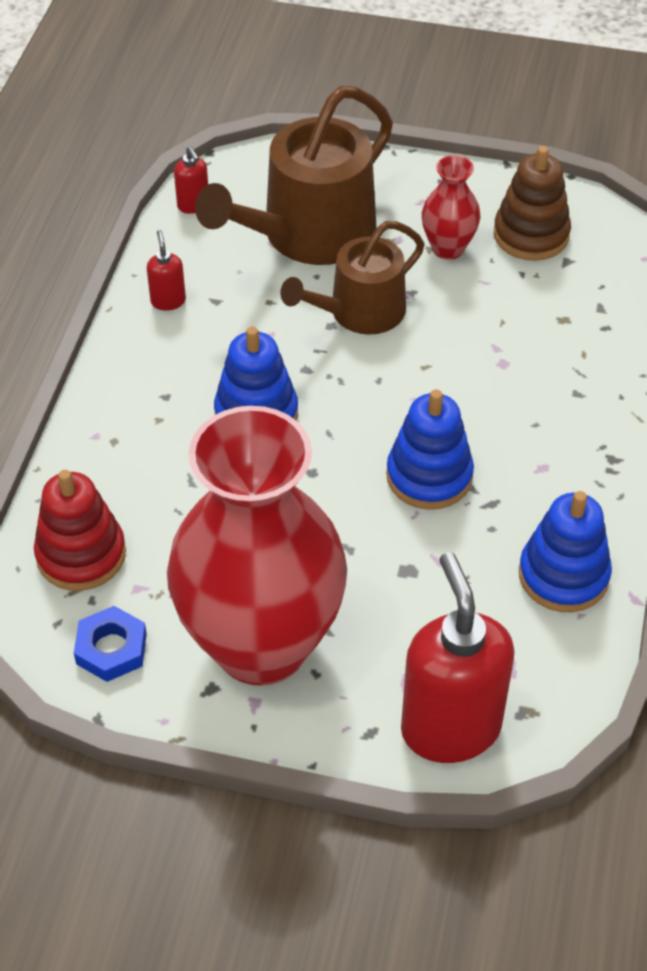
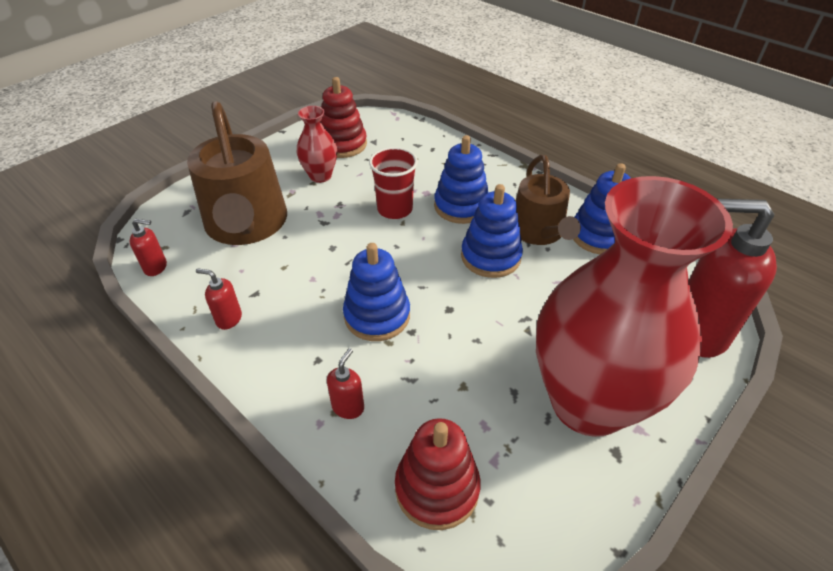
camera: 60 degrees left, 5 degrees down
blue nut [74,606,147,682] -> none
brown watering can [280,221,425,335] -> brown watering can moved to [516,155,581,245]
brown stacking toy [494,146,571,261] -> red stacking toy [321,77,367,158]
none -> red soap dispenser [327,348,364,419]
none -> red cup [369,147,418,219]
none -> blue stacking toy [434,135,489,224]

